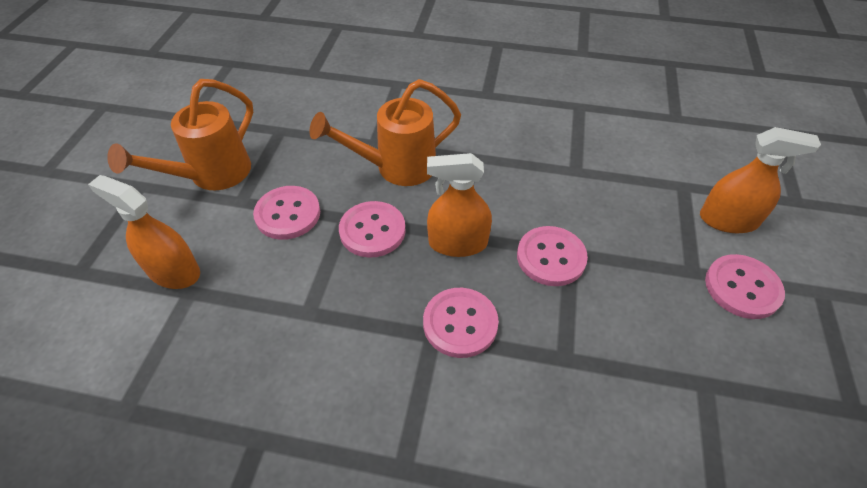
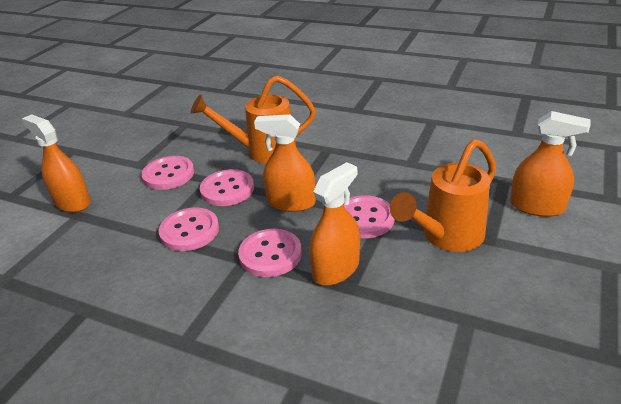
camera: 15 degrees right, 15 degrees down
orange watering can [107,79,253,191] -> orange watering can moved to [390,139,496,252]
pink button [705,254,785,319] -> pink button moved to [159,207,219,251]
none -> orange spray bottle [309,162,360,286]

